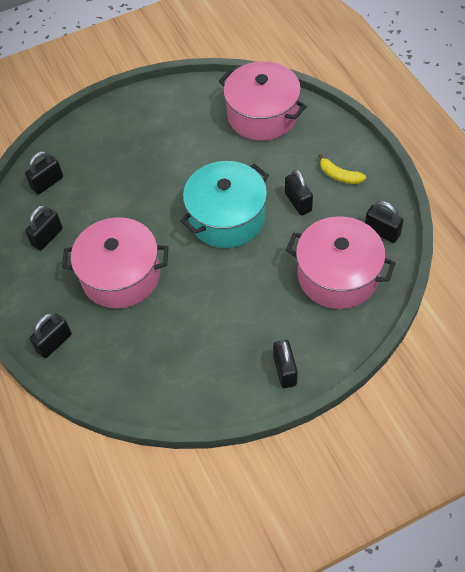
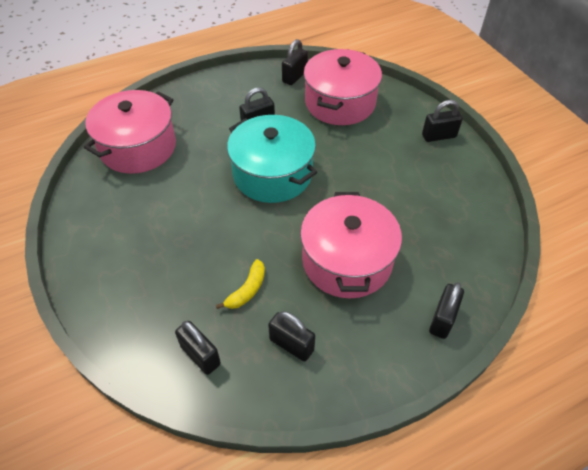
camera: 95 degrees left, 5 degrees down
black padlock [30,313,72,358] -> black padlock turned 75 degrees clockwise [429,282,464,339]
yellow banana [318,154,366,184] -> yellow banana moved to [216,259,265,309]

